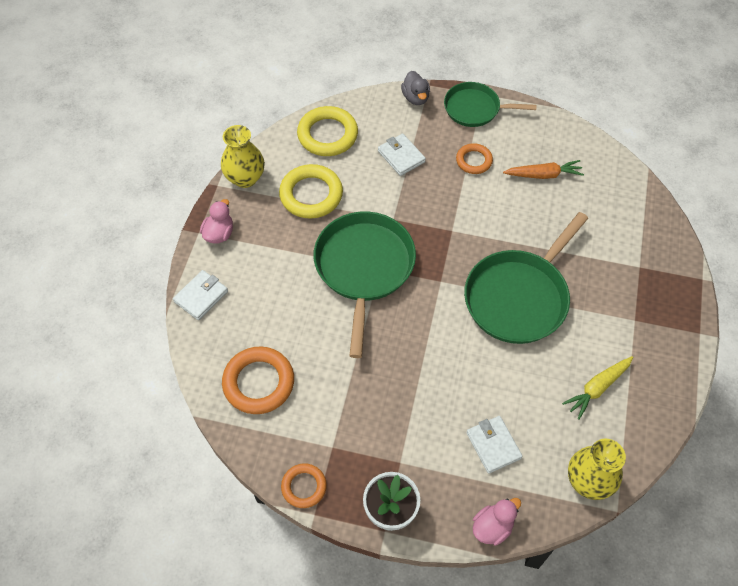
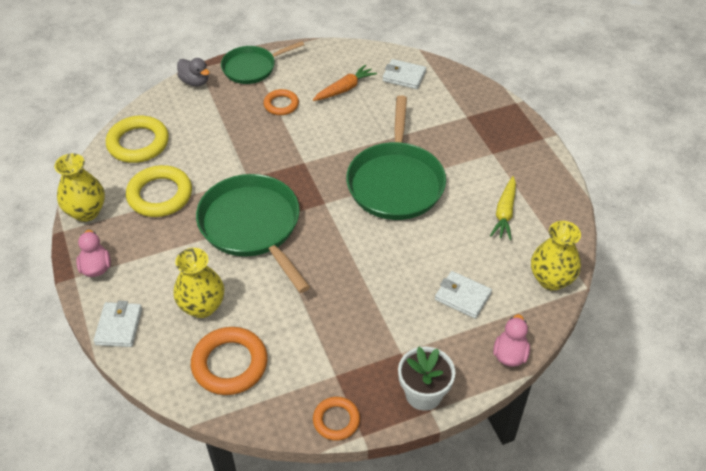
camera: 35 degrees left, 10 degrees down
white wallet [378,134,426,176] -> white wallet moved to [383,59,426,89]
none -> yellow vase [173,248,224,318]

